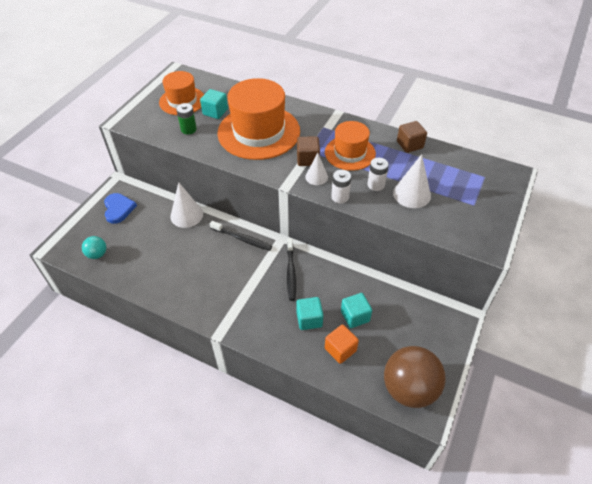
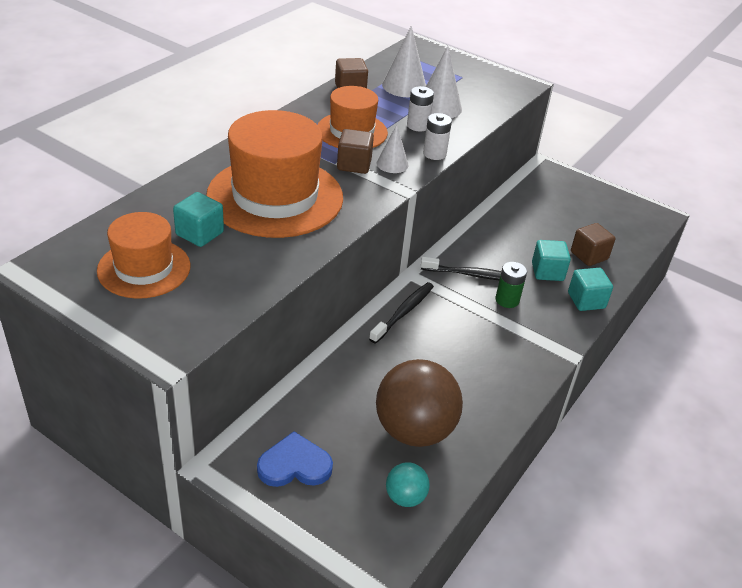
camera: 85 degrees left, 10 degrees down
white cone [170,182,203,228] -> white cone moved to [382,26,426,97]
green battery [176,103,197,135] -> green battery moved to [496,262,527,308]
orange cube [325,325,359,364] -> brown cube [571,223,615,266]
turquoise cube [341,293,372,328] -> turquoise cube moved to [568,268,613,311]
brown ball [384,346,446,408] -> brown ball moved to [376,359,463,447]

